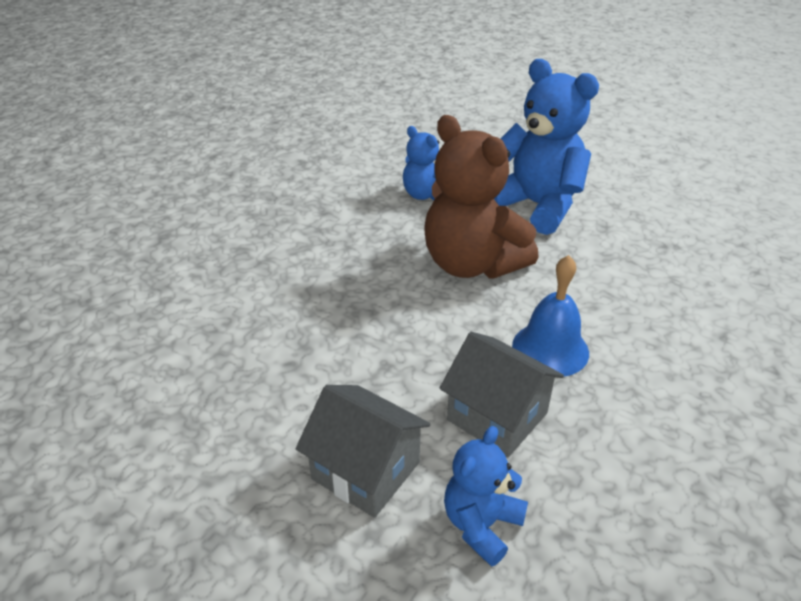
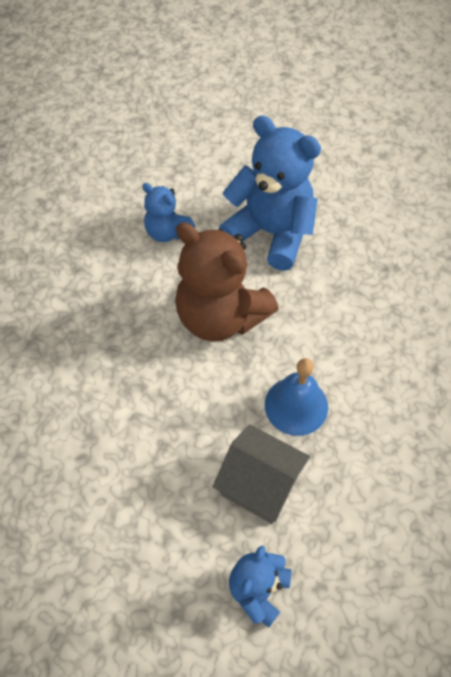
camera: 10 degrees left, 20 degrees up
grey house [296,385,431,518] -> none

